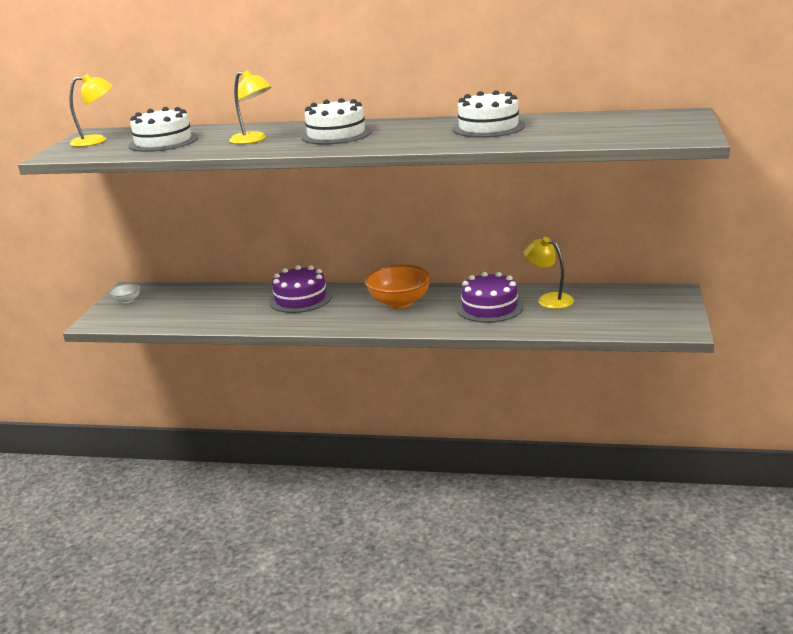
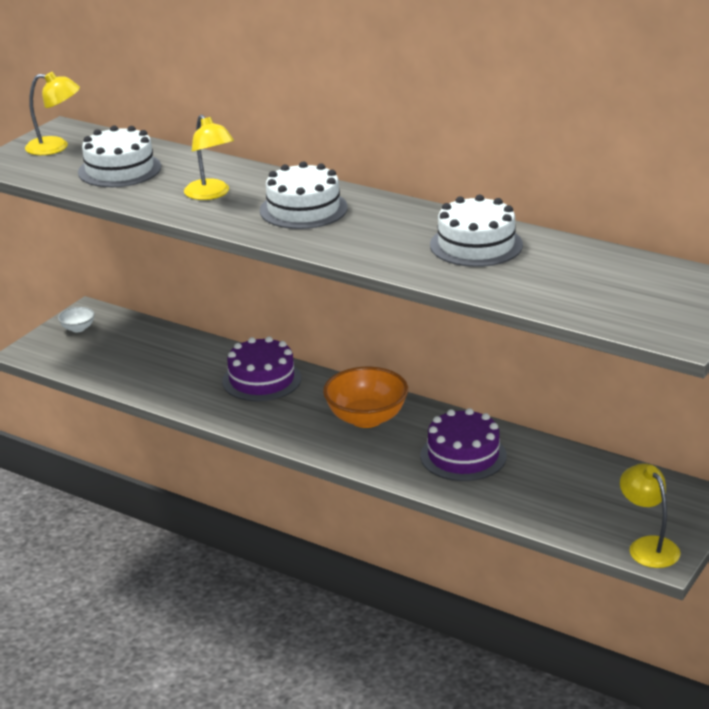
camera: 20 degrees right, 5 degrees up
yellow lamp [523,237,574,309] -> yellow lamp moved to [620,463,681,568]

